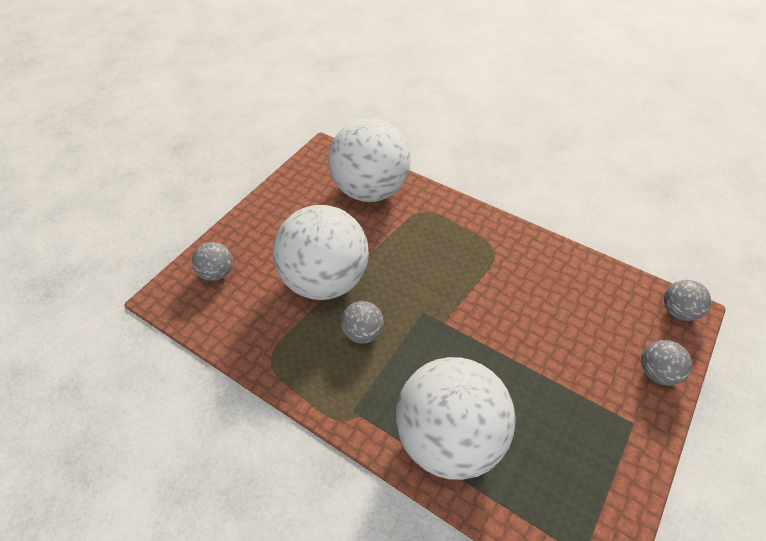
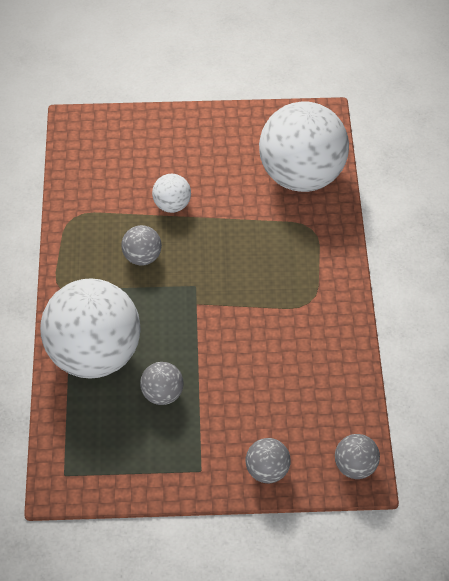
camera: 55 degrees right, 0 degrees up
grey ball [192,242,233,281] -> grey ball moved to [140,362,184,405]
white ball [273,205,369,300] -> white ball [152,174,191,213], size x0.43

